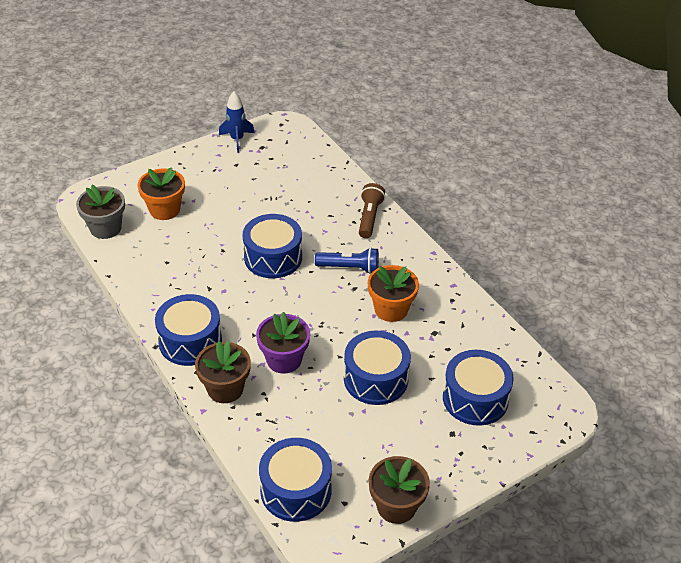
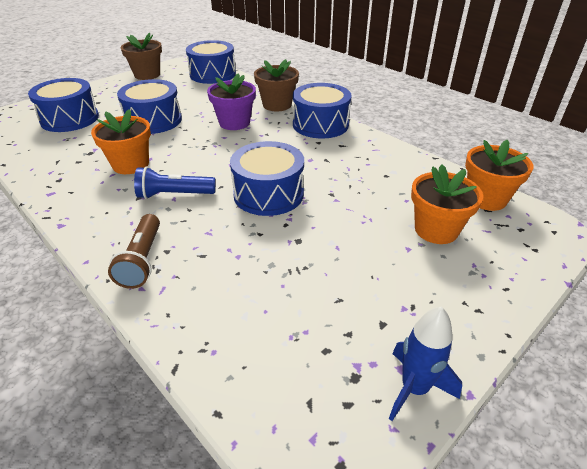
camera: 170 degrees right, 5 degrees down
grey flower pot [76,185,125,239] -> orange flower pot [465,140,533,211]

